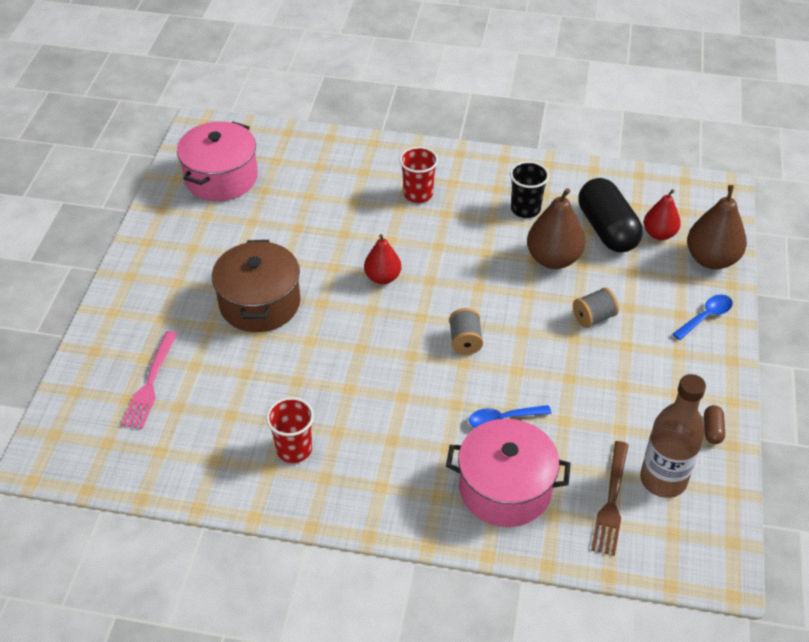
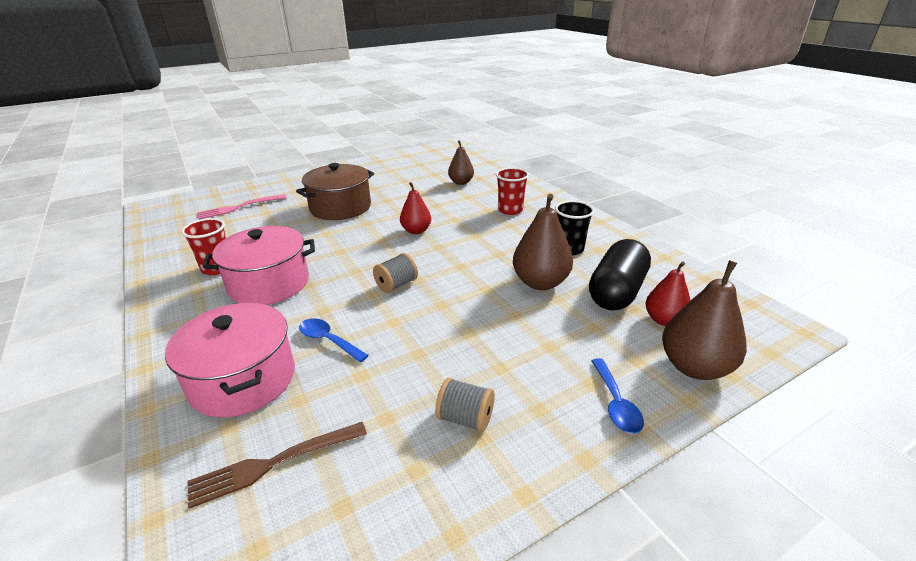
camera: 50 degrees right, 15 degrees down
pink pot [177,121,258,201] -> pink pot moved to [203,226,315,305]
grey spool [573,288,619,328] -> grey spool moved to [435,378,495,432]
brown bottle [640,374,706,498] -> none
blue spoon [673,295,733,340] -> blue spoon turned 75 degrees clockwise [591,358,644,434]
brown capsule [704,405,725,444] -> none
none -> brown pear [448,140,474,185]

